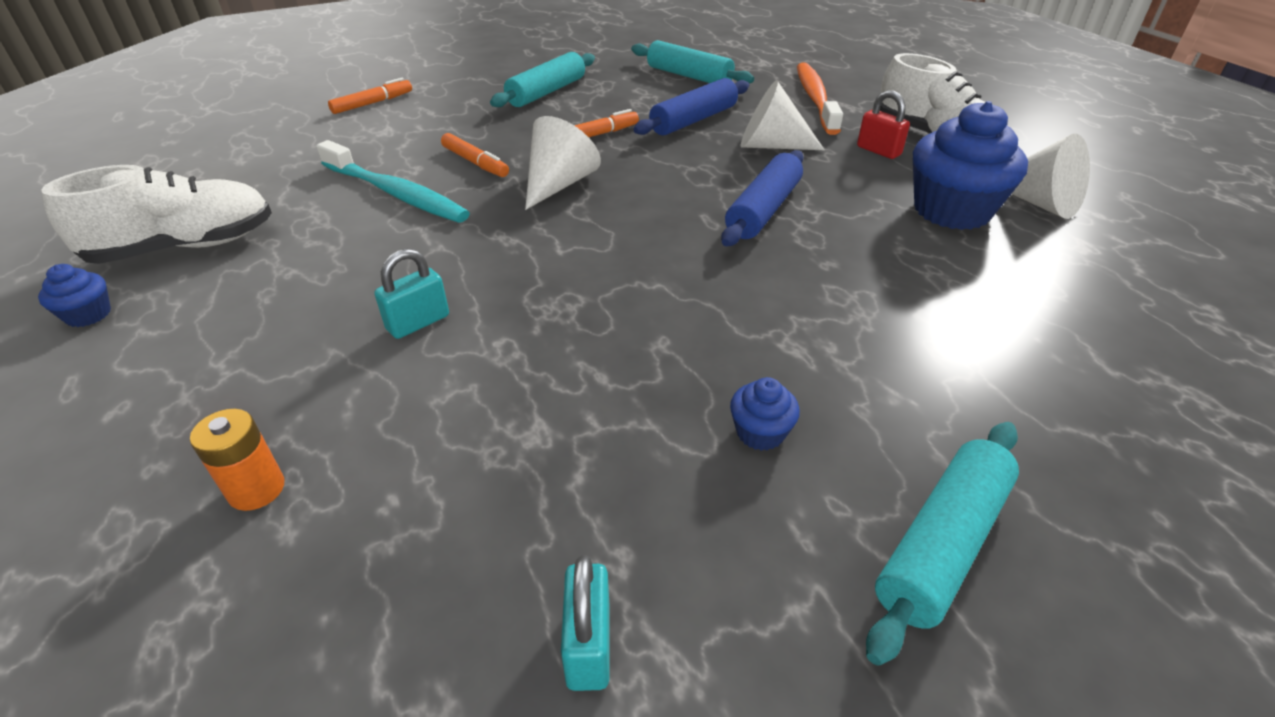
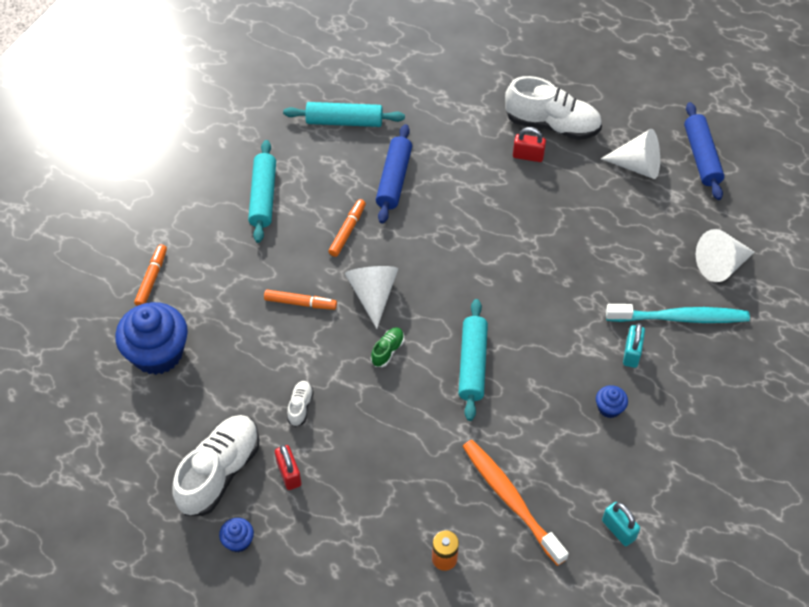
camera: 35 degrees left, 15 degrees up
turquoise toothbrush [317,140,470,223] -> turquoise toothbrush moved to [606,304,750,323]
turquoise padlock [374,249,449,339] -> turquoise padlock moved to [623,323,645,368]
blue rolling pin [721,150,804,246] -> blue rolling pin moved to [684,102,724,200]
white cone [741,80,824,150] -> white cone moved to [696,229,754,282]
orange toothbrush [797,63,843,135] -> orange toothbrush moved to [462,440,569,566]
turquoise rolling pin [866,422,1019,666] -> turquoise rolling pin moved to [459,299,488,421]
blue cupcake [913,101,1028,230] -> blue cupcake moved to [115,302,188,375]
none -> red padlock [275,445,301,490]
none -> white shoe [287,381,314,427]
none -> green shoe [371,327,404,367]

